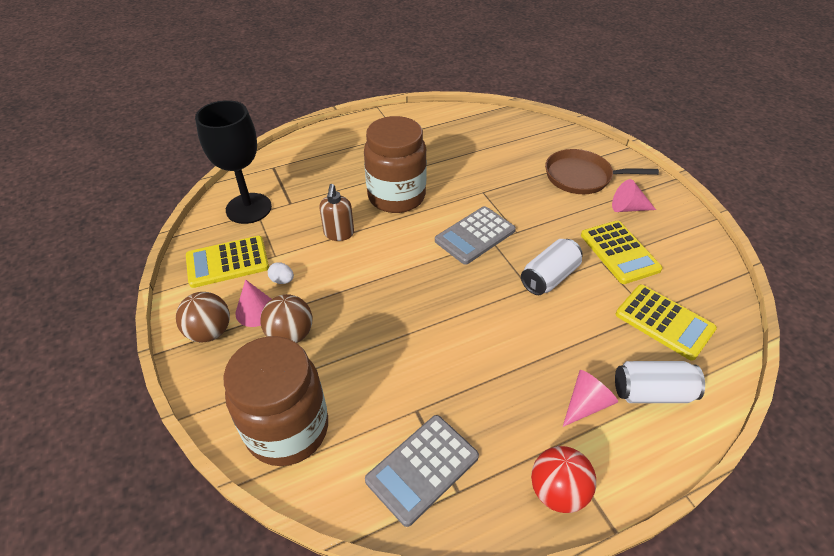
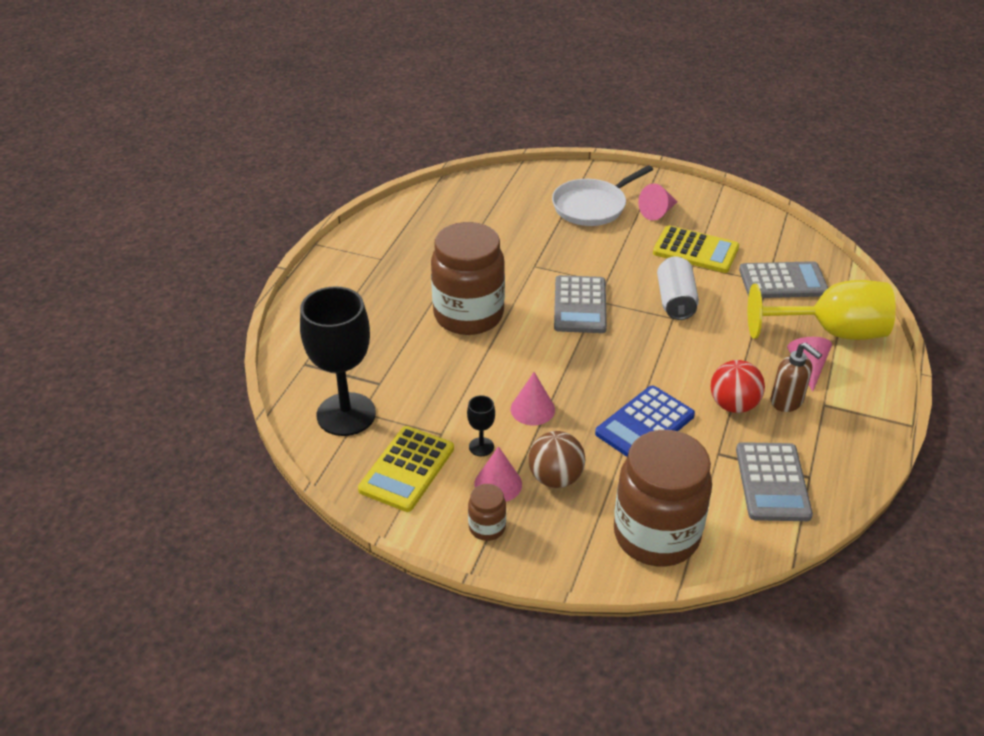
camera: 45 degrees left, 5 degrees down
brown ball [176,292,230,343] -> brown jar [468,484,506,541]
white egg [268,262,294,284] -> black goblet [467,395,495,456]
brown soap dispenser [320,184,354,241] -> brown soap dispenser moved to [771,343,822,412]
red ball [531,446,596,513] -> red ball moved to [711,360,765,413]
brown pan [545,149,659,194] -> white pan [552,165,653,226]
white can [615,361,705,403] -> yellow goblet [748,280,896,340]
yellow calculator [616,285,717,361] -> grey calculator [739,261,828,298]
none -> pink cone [511,372,555,425]
none -> blue calculator [595,385,695,457]

